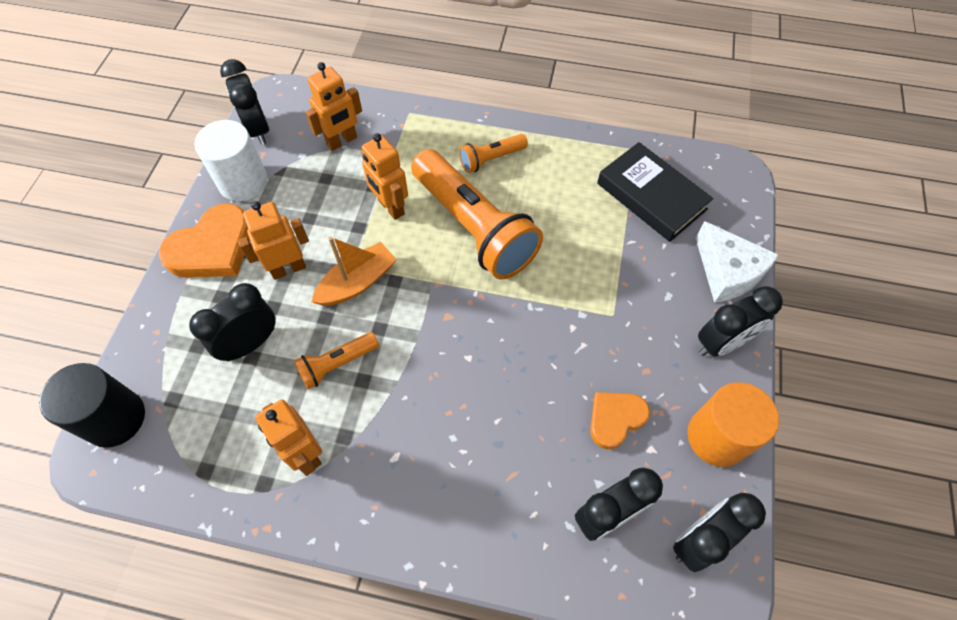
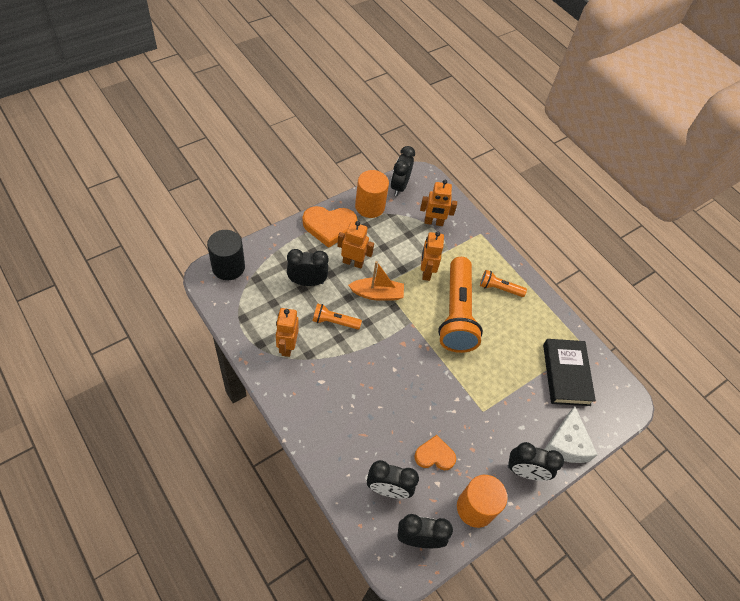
camera: 35 degrees right, 5 degrees down
white cylinder [194,120,267,201] -> orange cylinder [355,170,389,218]

